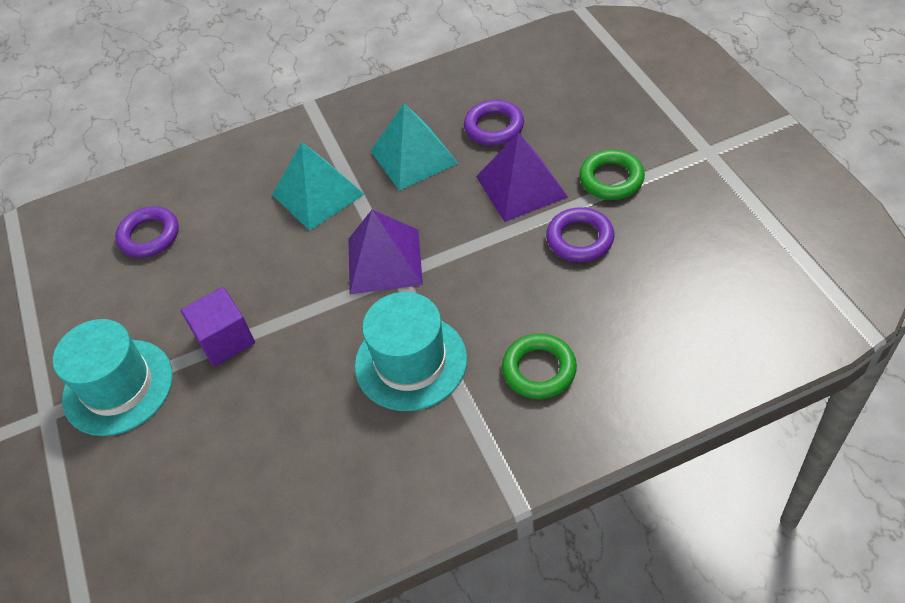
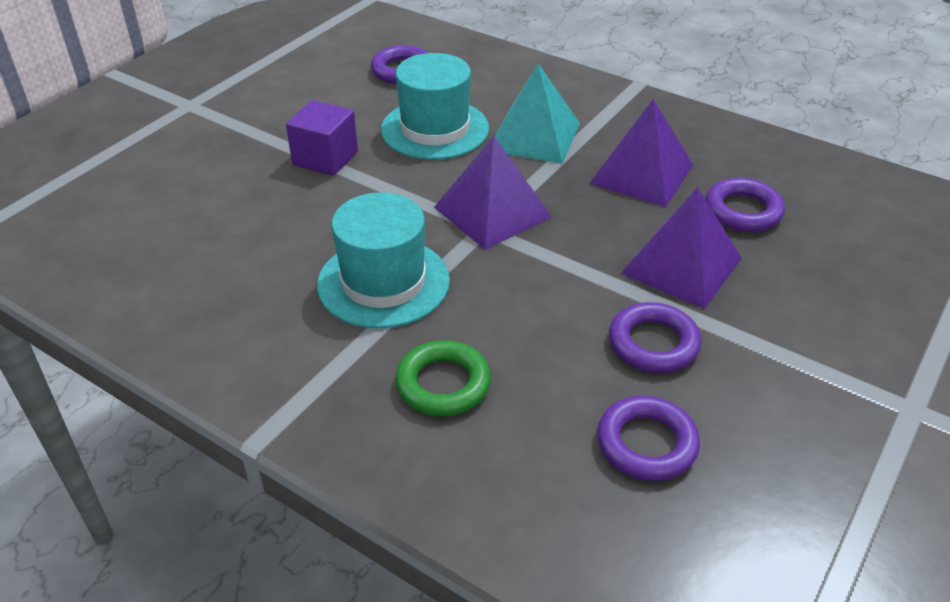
camera: 50 degrees right, 10 degrees down
turquoise hat [53,319,173,436] -> turquoise hat moved to [381,53,489,160]
turquoise pyramid [370,103,458,191] -> purple pyramid [589,99,693,207]
green ring [579,150,645,200] -> none
none -> purple ring [597,396,700,481]

